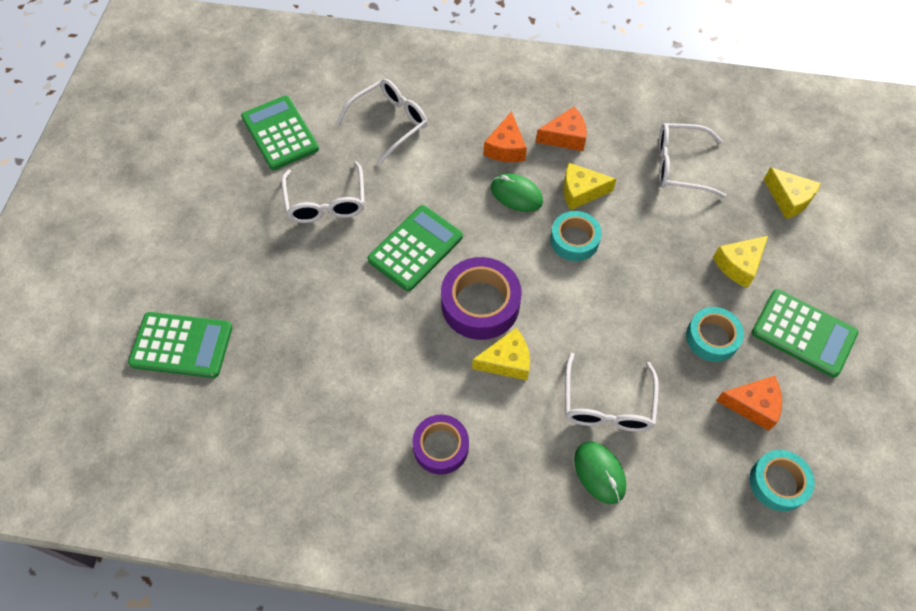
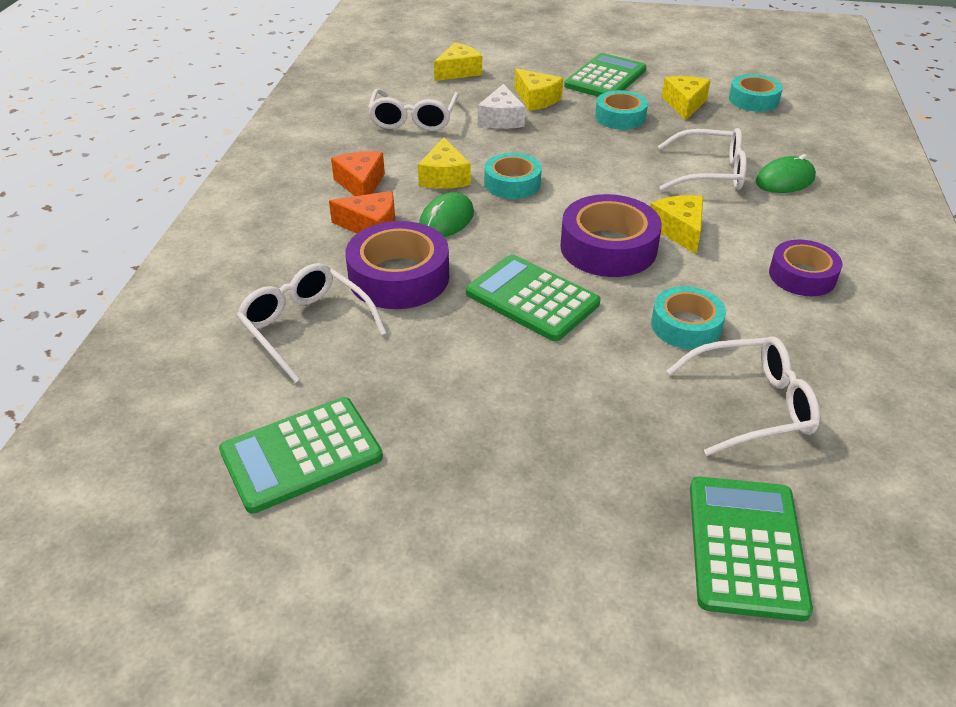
camera: 90 degrees left, 20 degrees down
white glasses [281,161,365,223] -> white glasses moved to [667,336,820,456]
orange cheese [716,376,782,431] -> yellow cheese [662,76,711,120]
none -> purple tape [346,221,449,309]
none -> white cheese [478,84,525,129]
none -> turquoise tape [651,286,726,349]

